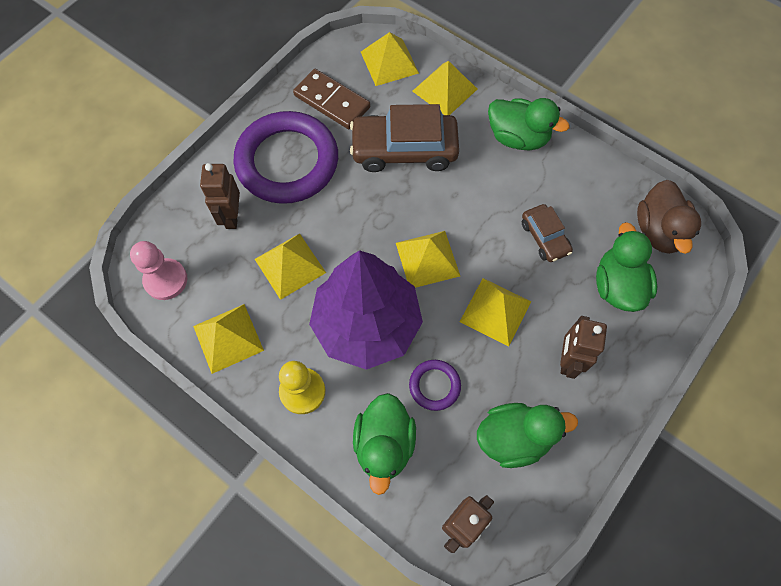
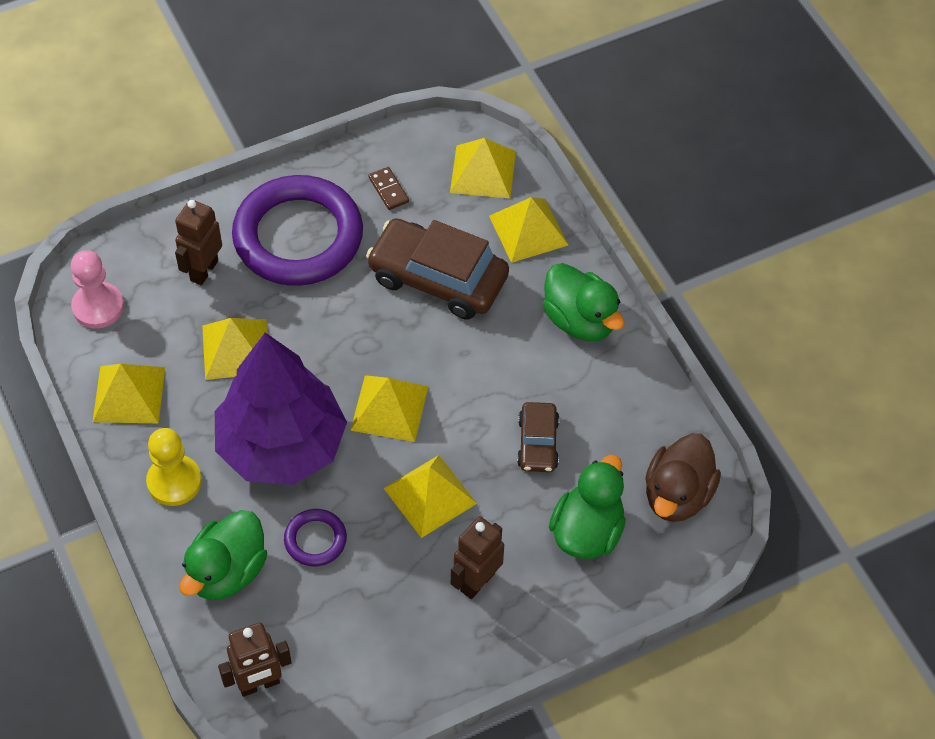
camera: 25 degrees right, 10 degrees down
brown domino [293,69,370,129] -> brown domino [368,167,409,210], size x0.51
green duck [477,403,578,468] -> none

